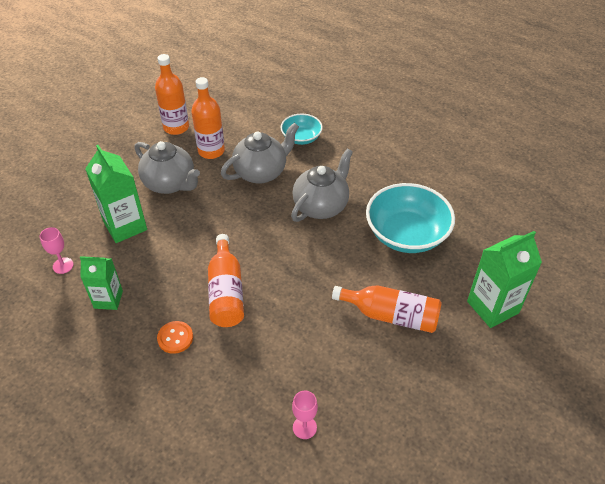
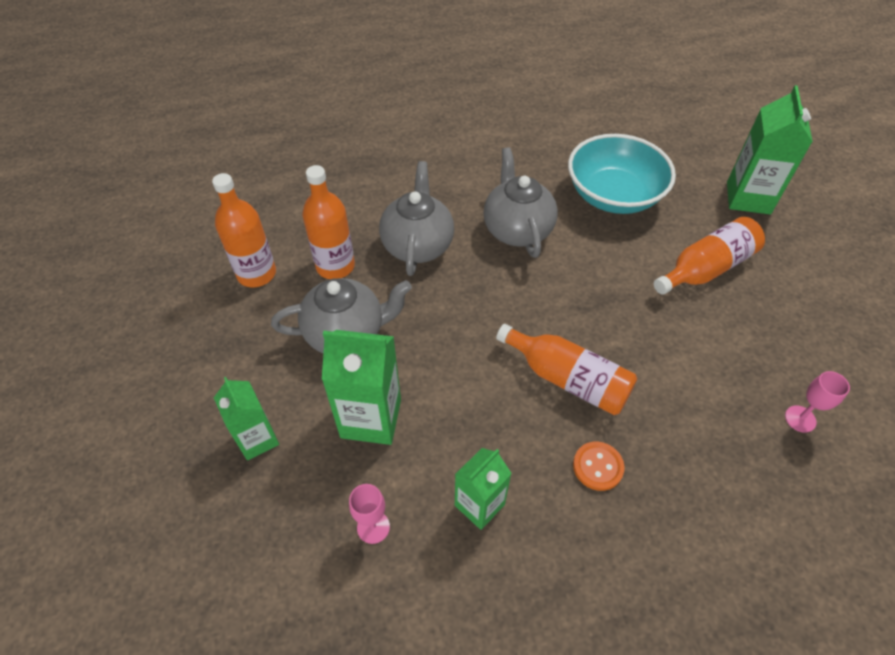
camera: 50 degrees left, 5 degrees up
turquoise bowl [281,114,323,145] -> none
none -> green carton [214,377,279,460]

